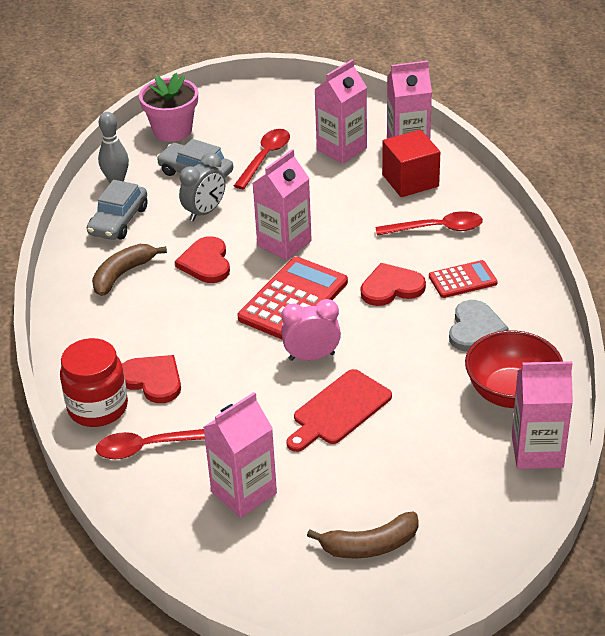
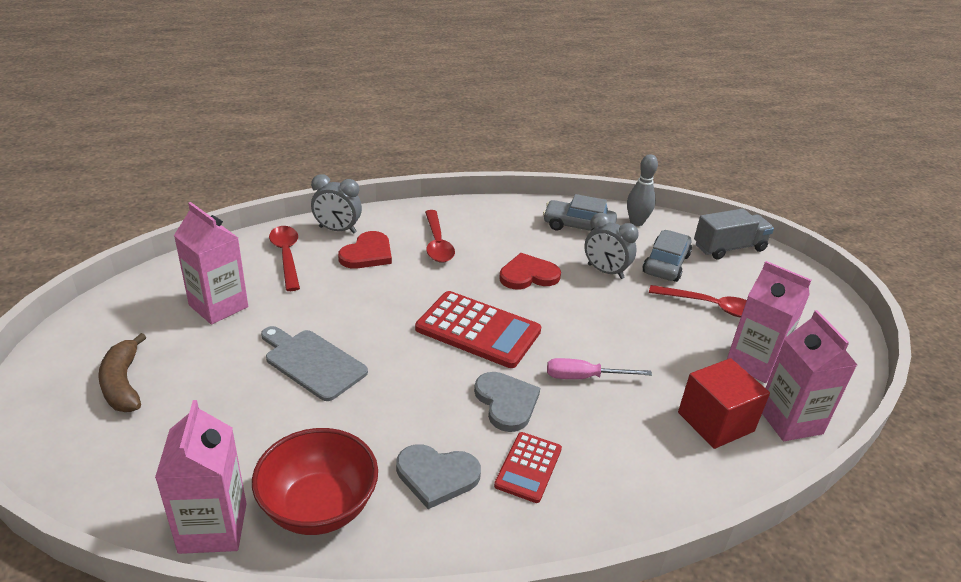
camera: 80 degrees right, 5 degrees down
red jar [60,338,128,427] -> grey clock [311,174,362,234]
brown banana [92,244,167,296] -> none
pink flower pot [139,73,198,142] -> grey truck [694,209,774,260]
pink carton [253,149,312,260] -> none
pink clock [281,299,341,361] -> none
red cutting board [286,369,392,452] -> grey cutting board [261,326,368,401]
red heart [361,263,426,306] -> grey heart [474,372,540,432]
red spoon [375,211,483,236] -> red spoon moved to [425,210,455,263]
red calculator [429,260,498,298] -> red calculator turned 45 degrees clockwise [494,432,562,503]
none -> pink screwdriver [547,358,652,379]

